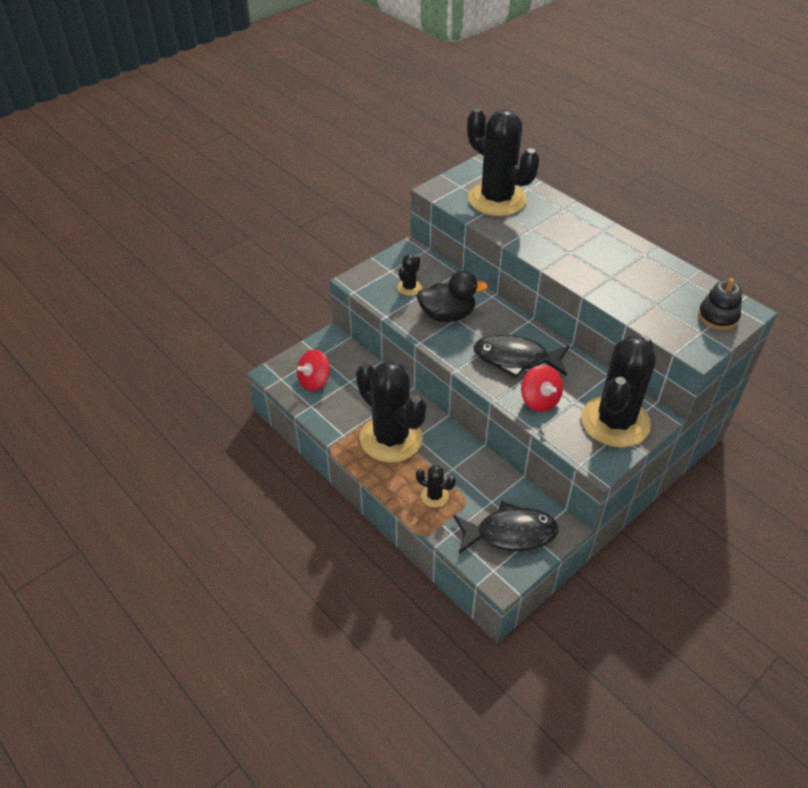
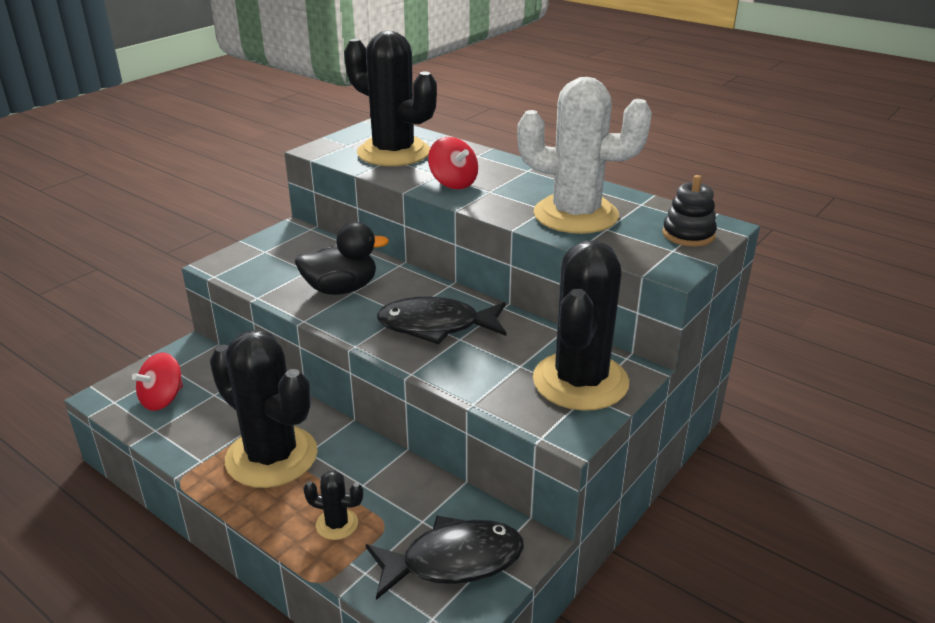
camera: 10 degrees left, 15 degrees down
black cactus [397,254,422,296] -> none
red spinning top [521,365,563,412] -> red spinning top moved to [428,137,478,189]
none -> white cactus [517,77,652,234]

